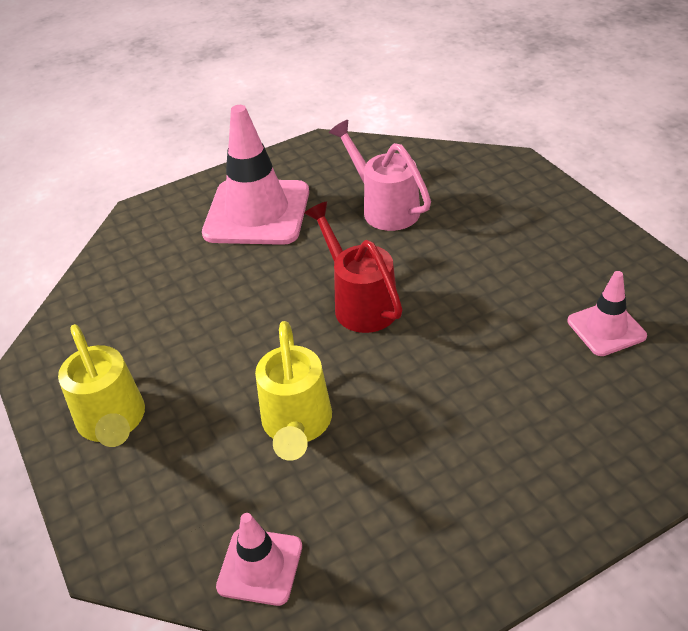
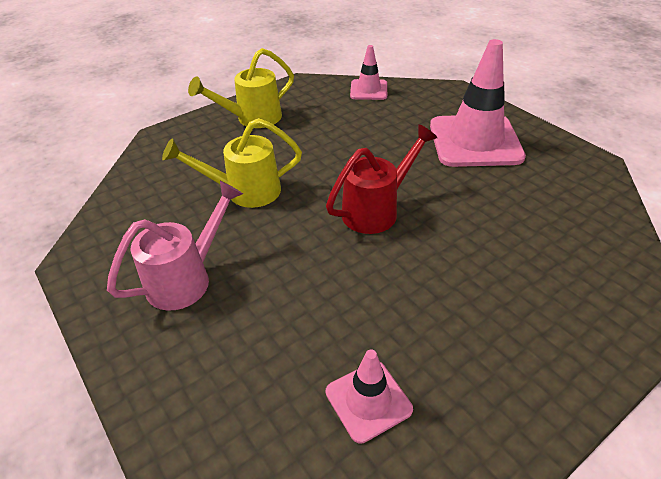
camera: 80 degrees right, 0 degrees up
pink traffic cone [216,513,302,606] -> pink traffic cone moved to [350,45,387,100]
pink watering can [329,120,431,231] -> pink watering can moved to [107,181,243,311]

